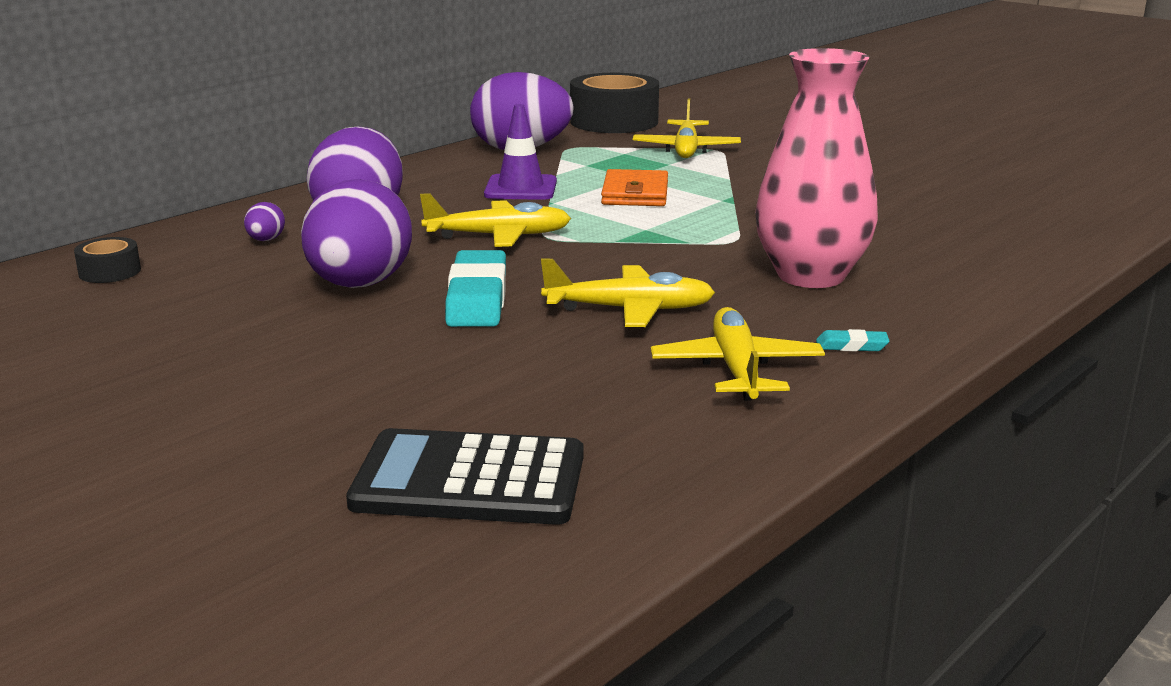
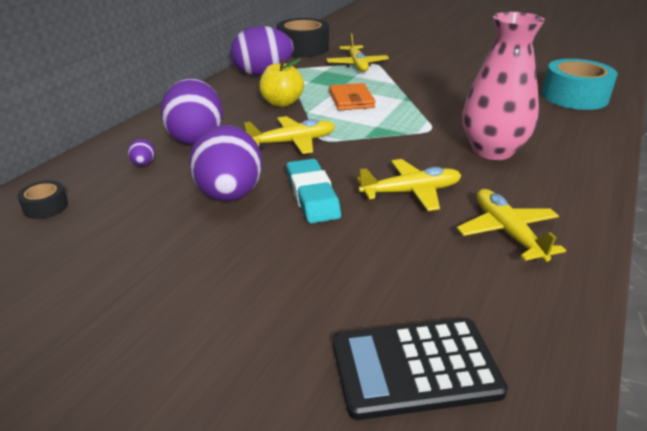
camera: 15 degrees left, 10 degrees up
purple traffic cone [484,104,557,200] -> yellow apple [259,59,304,107]
turquoise eraser [816,329,889,351] -> none
none -> turquoise tape [542,59,618,110]

